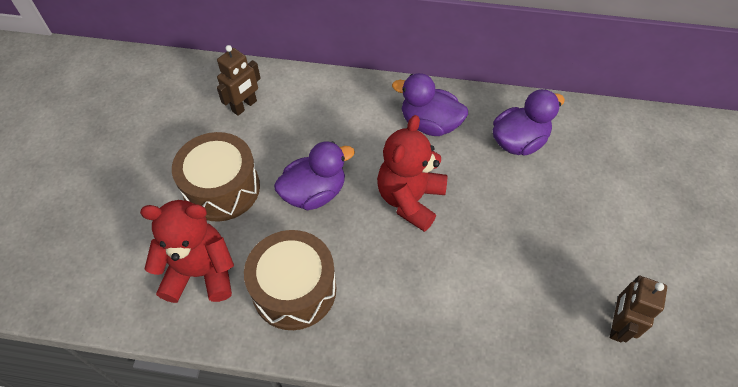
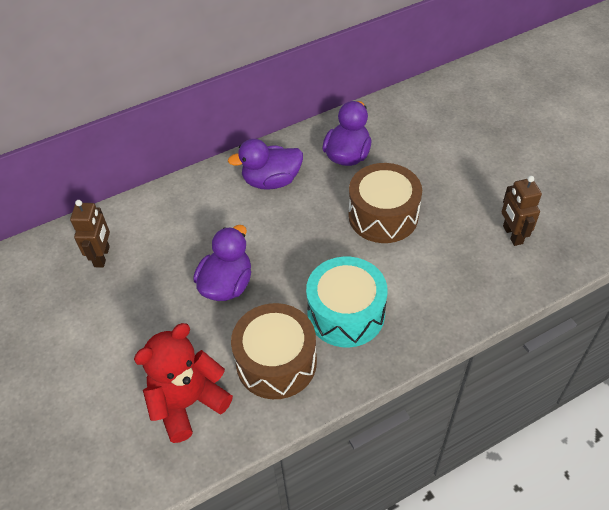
camera: 35 degrees left, 5 degrees down
brown drum [172,132,260,222] -> brown drum moved to [348,163,422,243]
red teddy bear [377,115,447,232] -> none
none -> turquoise drum [306,257,388,348]

